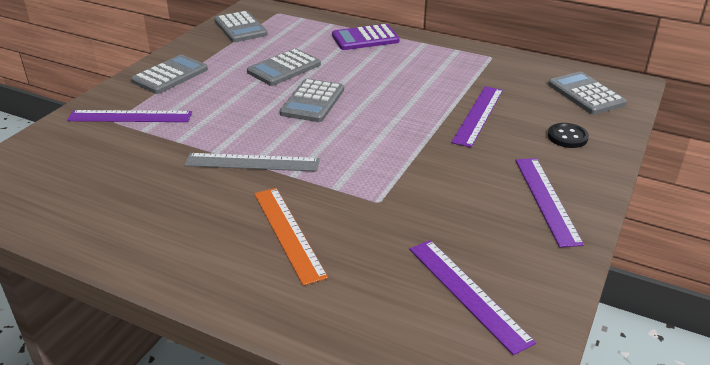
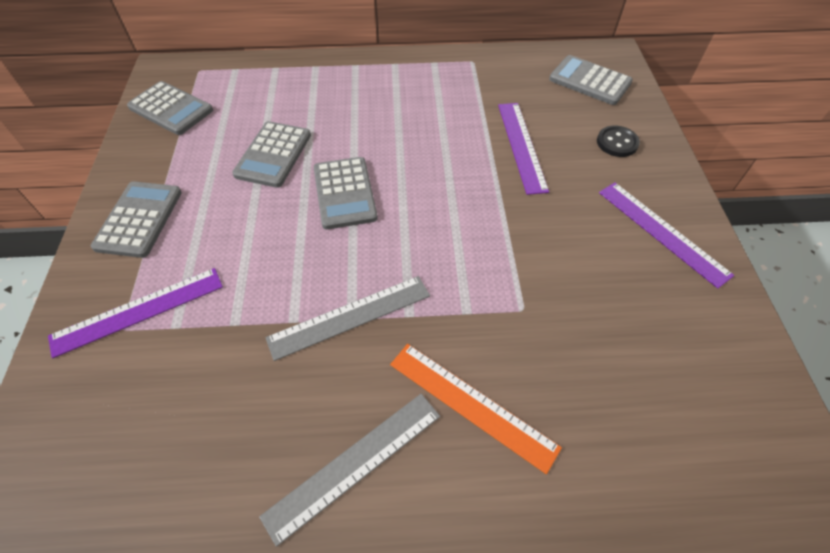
camera: 30 degrees left, 20 degrees up
purple calculator [332,24,400,50] -> none
purple ruler [409,240,536,355] -> none
none -> grey ruler [259,394,440,547]

